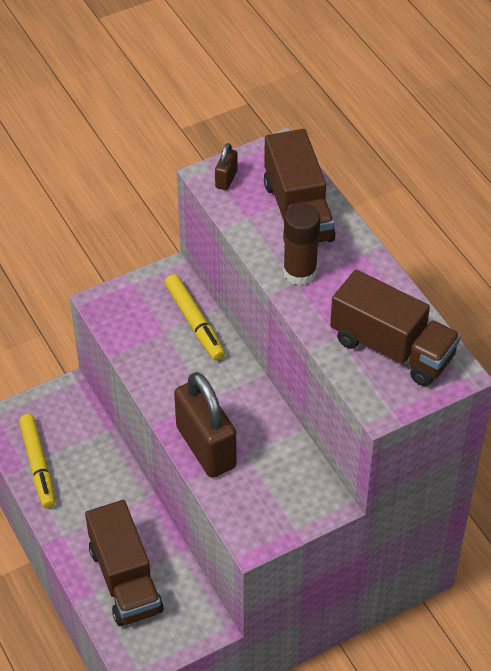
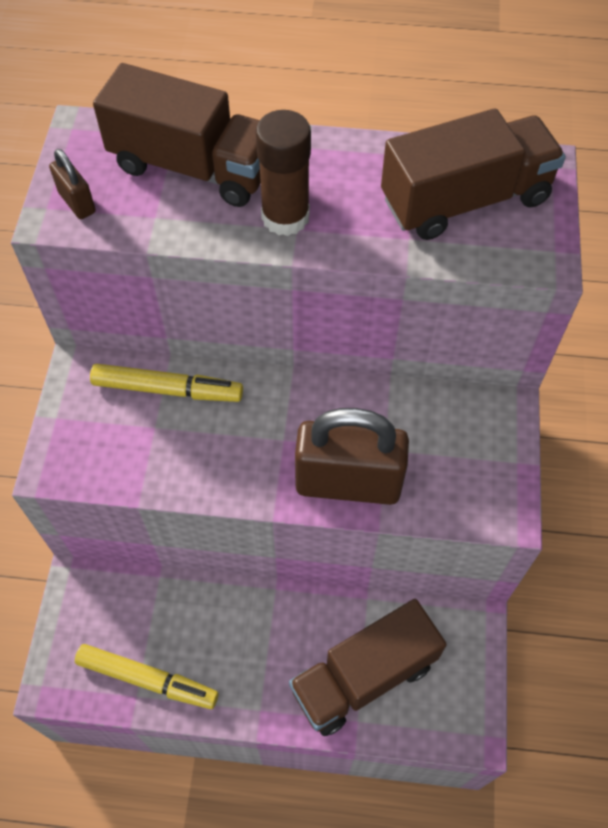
camera: 55 degrees left, 10 degrees up
brown truck [85,500,164,626] -> brown truck turned 135 degrees clockwise [289,599,447,736]

